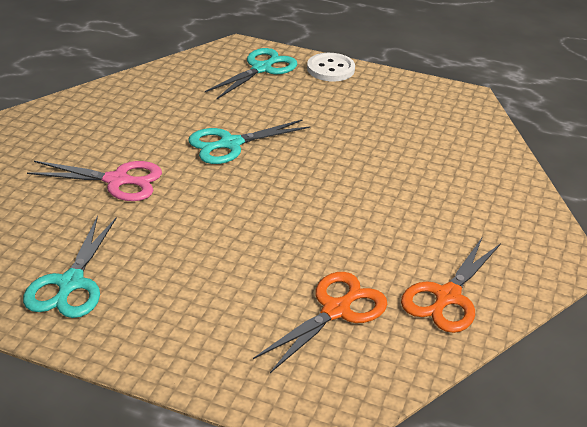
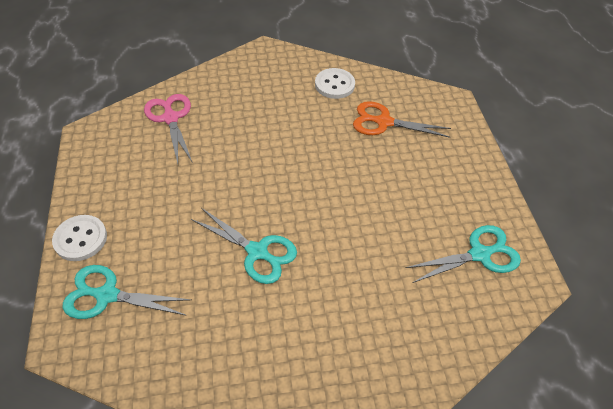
camera: 120 degrees left, 15 degrees up
pink scissors [27,161,162,201] -> pink scissors moved to [144,94,193,164]
orange scissors [401,238,501,333] -> white button [315,68,355,99]

